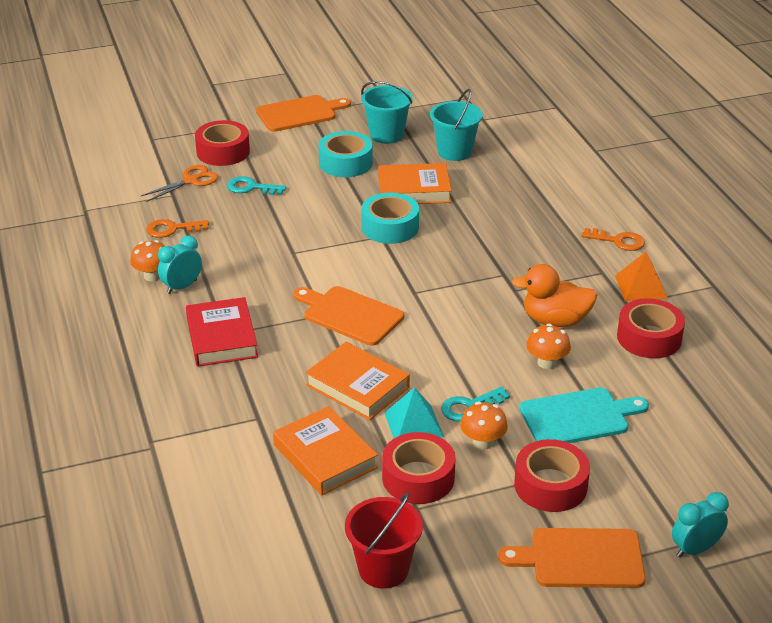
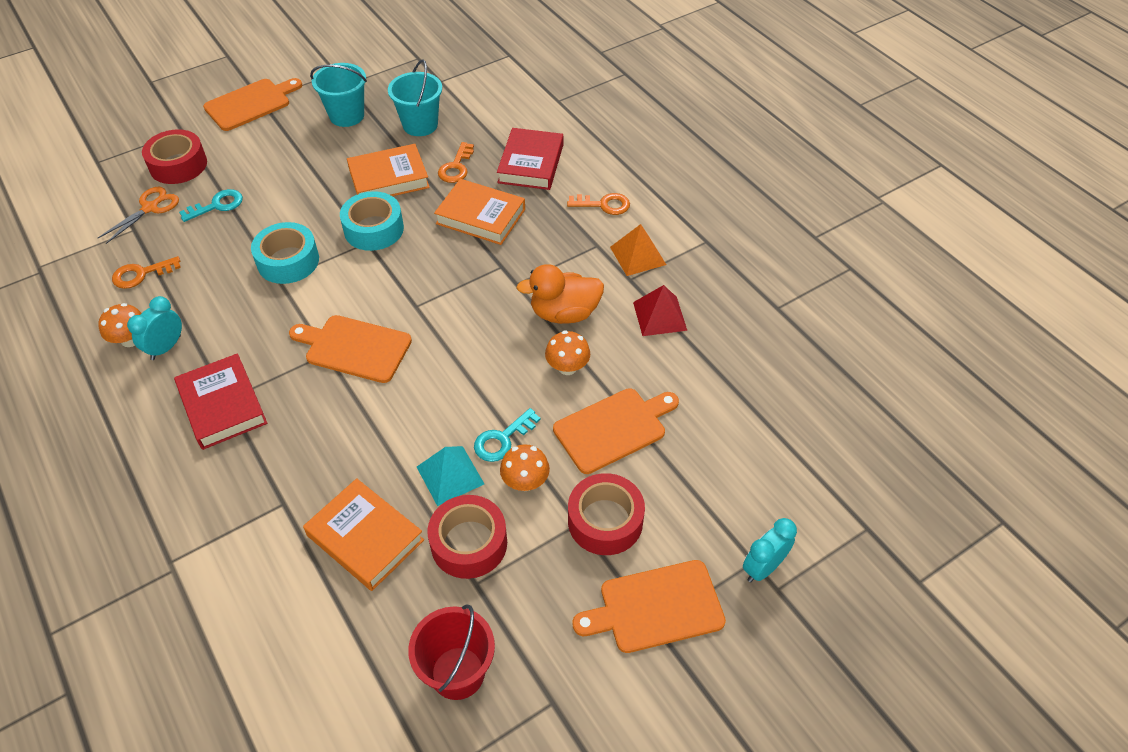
camera: 15 degrees left, 15 degrees up
turquoise key [227,176,286,195] -> turquoise key turned 150 degrees clockwise [179,189,243,222]
orange book [305,342,410,420] -> orange book moved to [434,179,525,245]
turquoise tape [319,131,373,177] -> turquoise tape moved to [251,222,319,284]
turquoise cutting board [520,388,649,443] -> orange cutting board [553,388,679,474]
red tape [617,298,685,358] -> red pyramid [633,285,687,336]
none -> orange key [438,142,474,183]
none -> red book [497,128,563,190]

